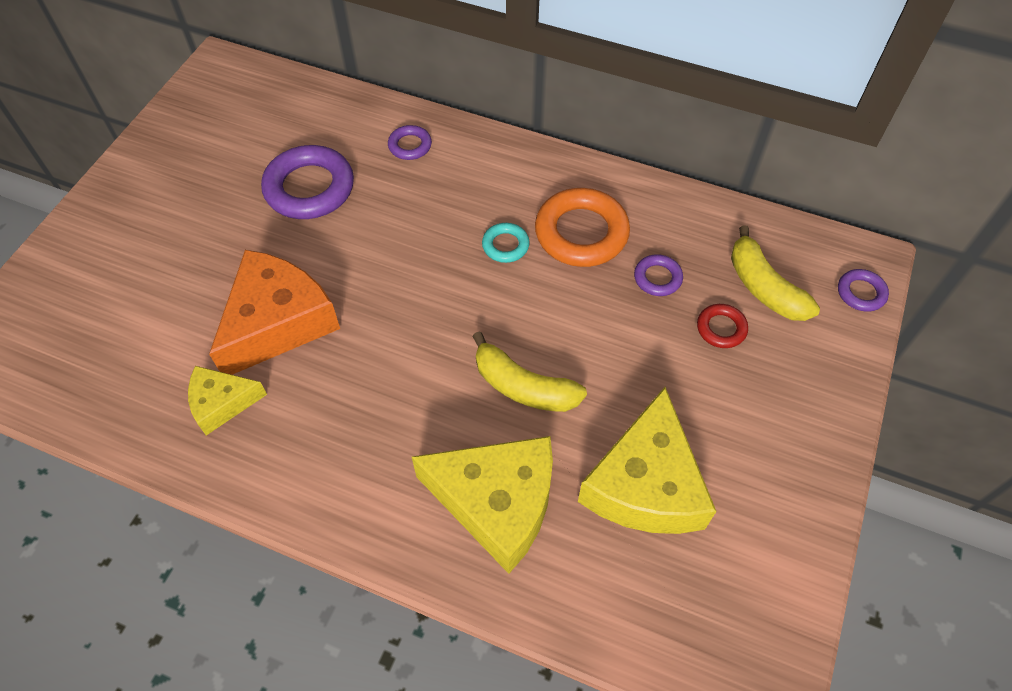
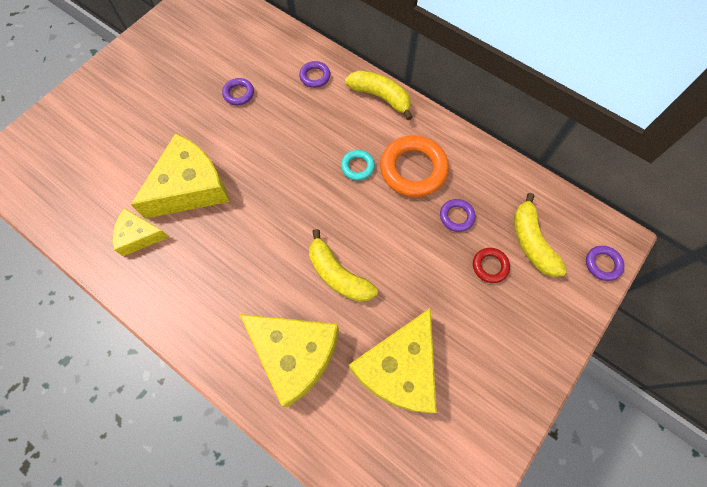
camera: 15 degrees right, 10 degrees up
orange cheese [209,250,340,375] -> yellow cheese [130,133,229,219]
purple ring [261,145,354,219] -> purple ring [222,78,254,105], size x0.50
none -> yellow banana [345,70,413,120]

